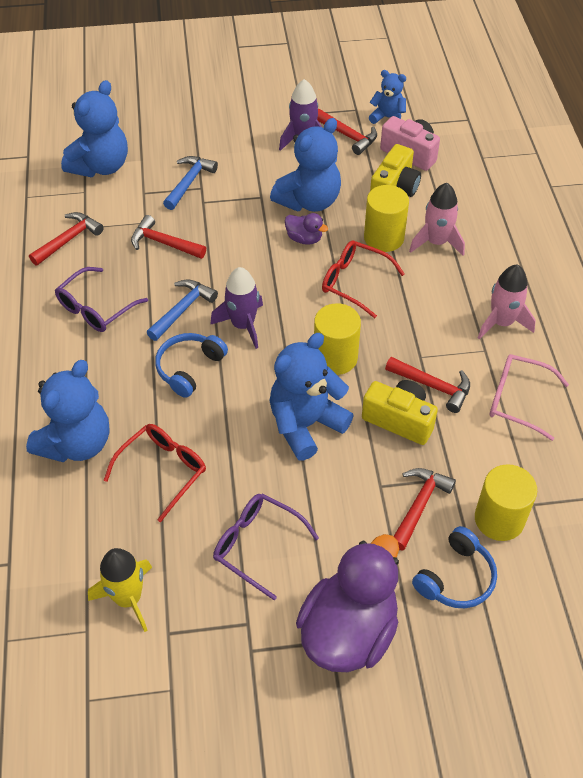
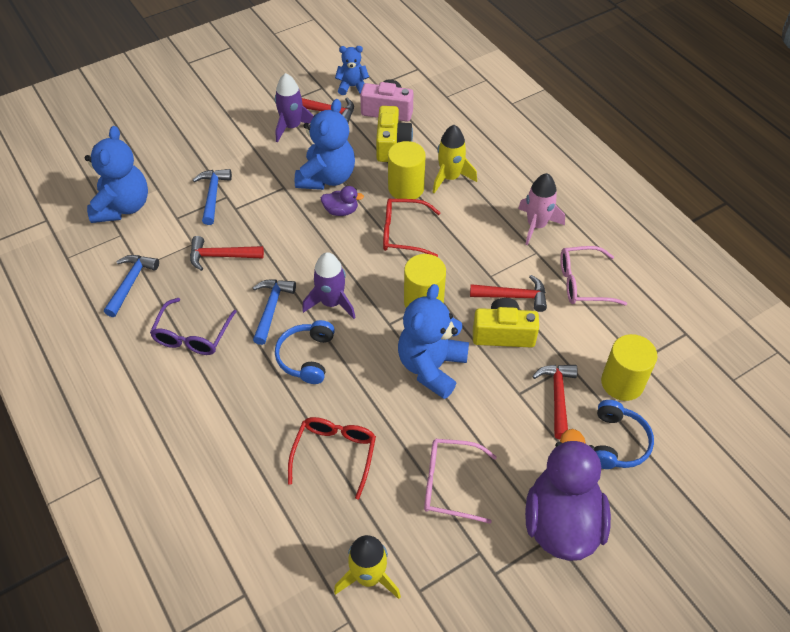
camera: 25 degrees left, 0 degrees up
blue teddy bear [26,360,110,463] -> none
red hammer [29,212,104,266] -> blue hammer [104,255,159,317]
purple glasses [213,493,319,600] -> pink glasses [424,439,497,524]
pink rocket [409,183,465,256] -> yellow rocket [433,125,477,193]

